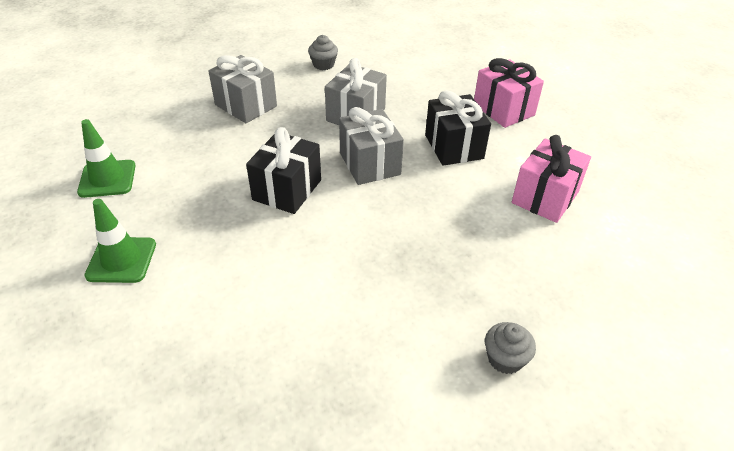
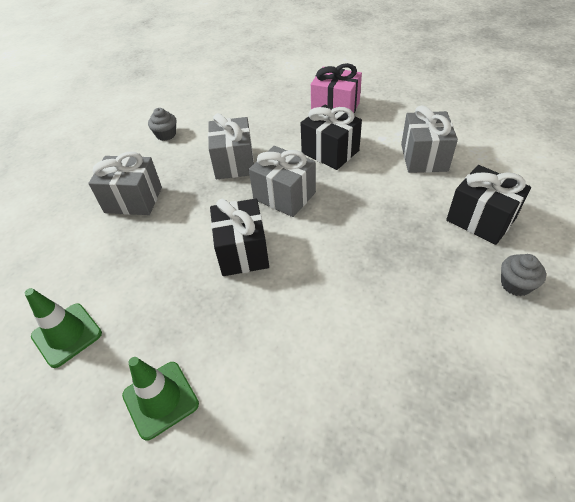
camera: 30 degrees left, 5 degrees up
pink gift [512,135,591,223] -> grey gift [401,105,458,173]
none -> black gift [446,165,531,245]

